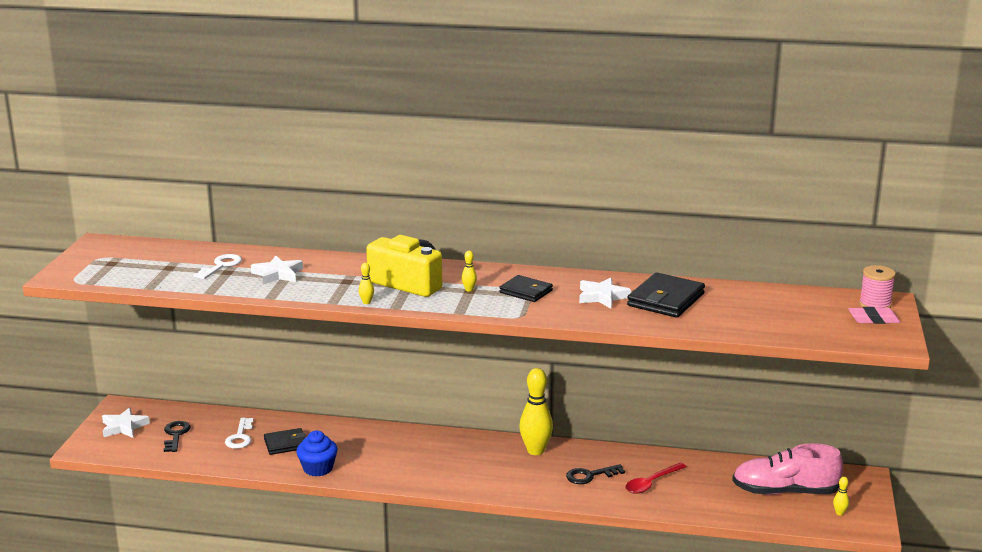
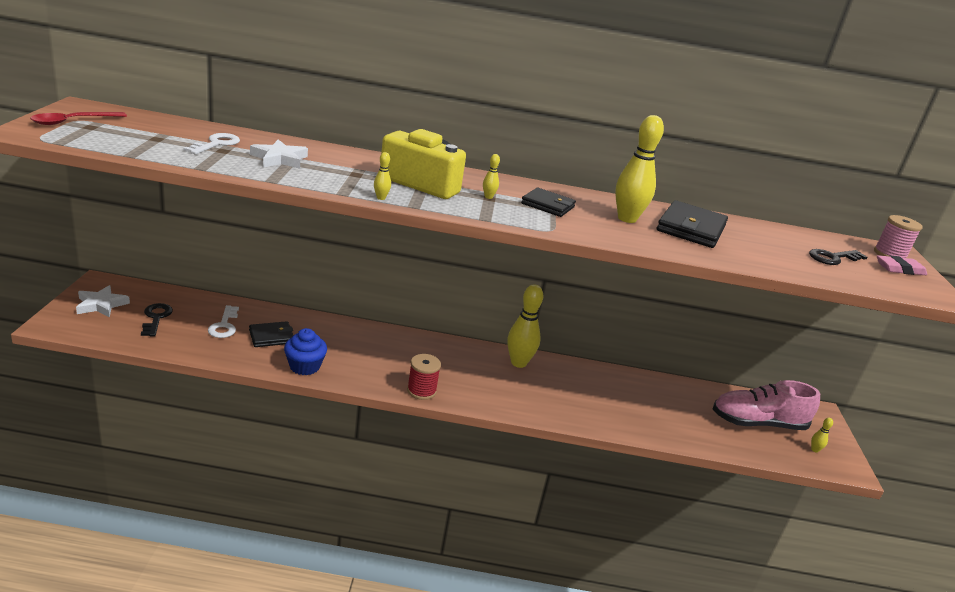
camera: 10 degrees left, 5 degrees up
black key [566,464,625,484] -> black key moved to [809,249,867,265]
white star [579,278,631,308] -> yellow bowling pin [615,115,664,223]
red spoon [625,463,686,494] -> red spoon moved to [30,112,127,125]
none -> red spool [407,354,441,400]

